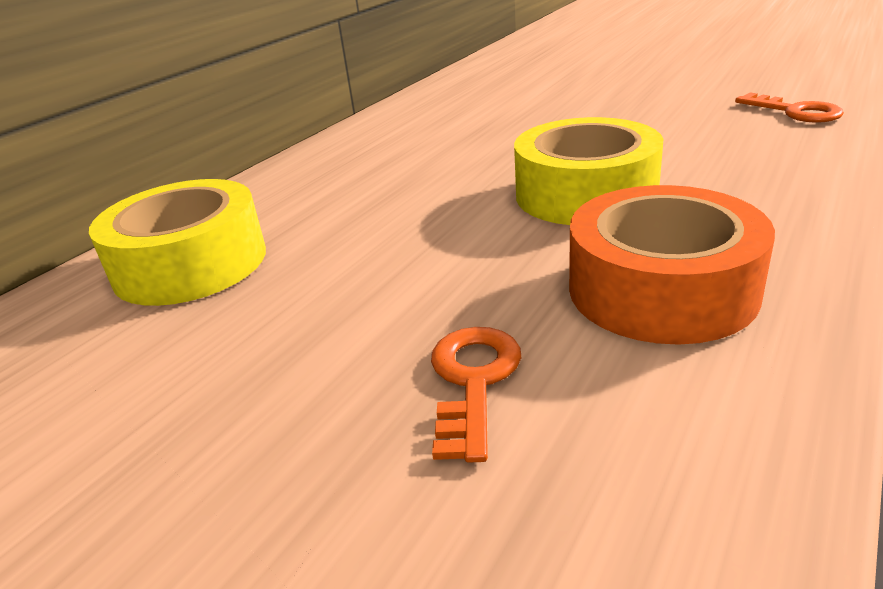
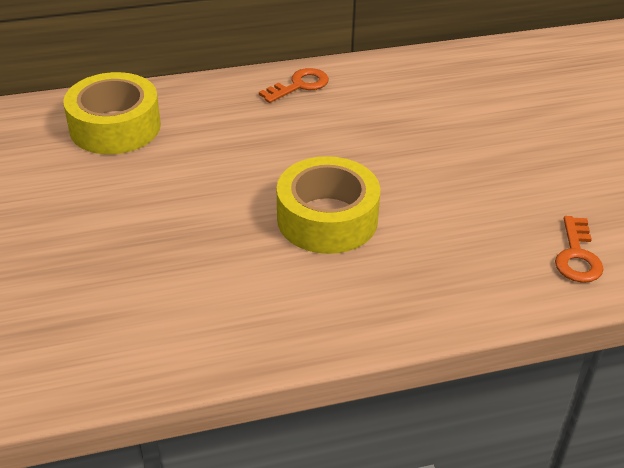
camera: 40 degrees right, 10 degrees up
orange key [431,327,521,463] -> orange key moved to [259,68,329,103]
orange tape [569,185,775,345] -> none

